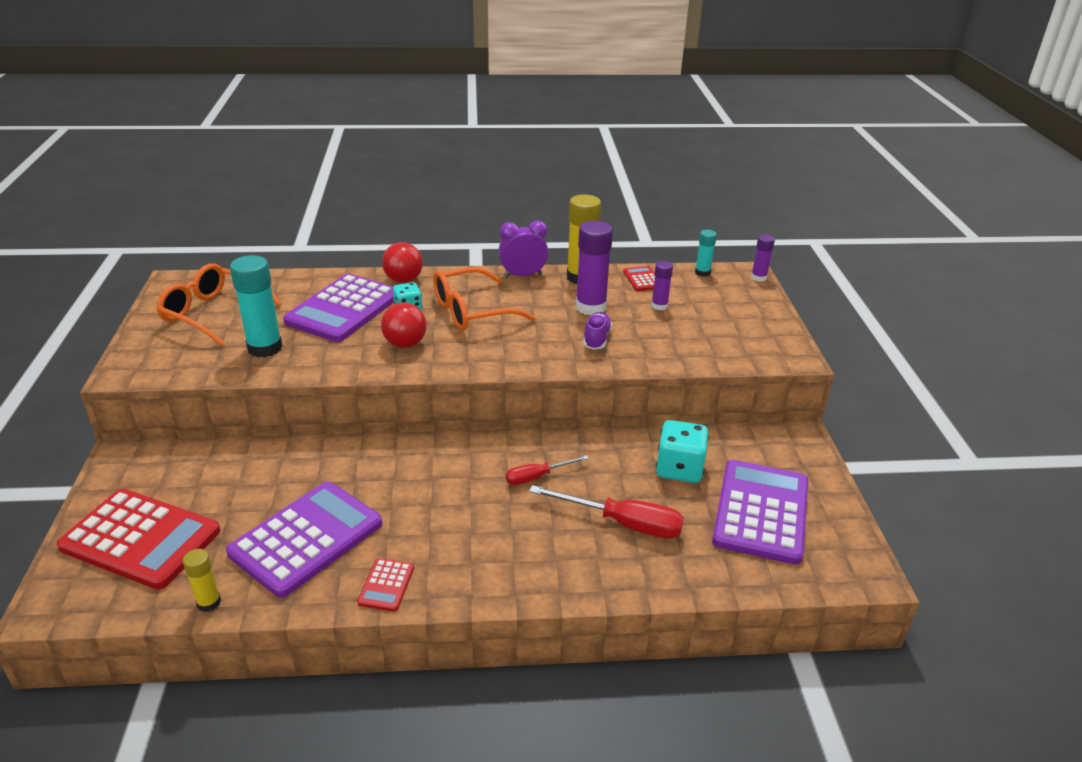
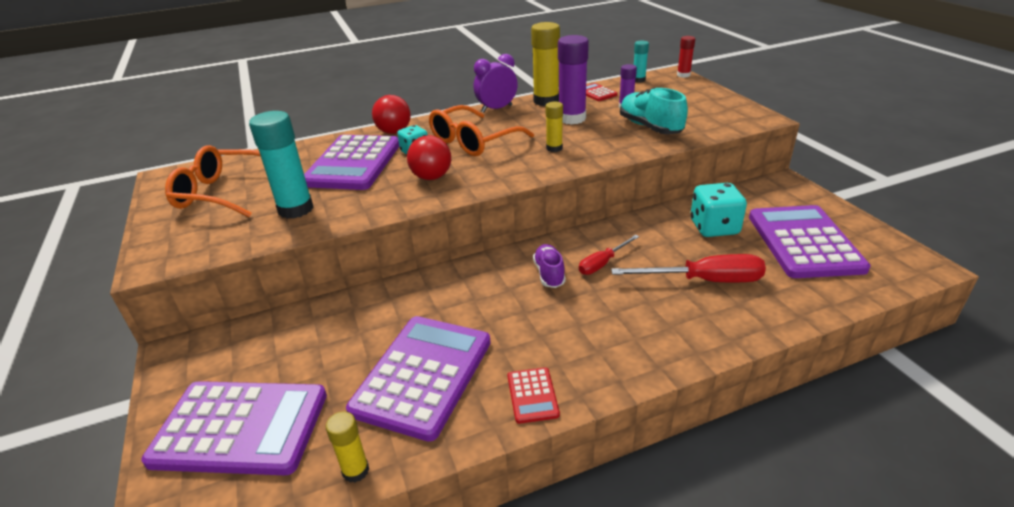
camera: 15 degrees left, 0 degrees up
red calculator [57,489,220,589] -> purple calculator [141,381,327,475]
purple shoe [583,312,612,350] -> purple shoe moved to [533,244,566,288]
purple glue stick [751,234,775,282] -> red glue stick [677,36,695,78]
none -> yellow glue stick [546,101,563,152]
none -> turquoise shoe [620,88,688,134]

